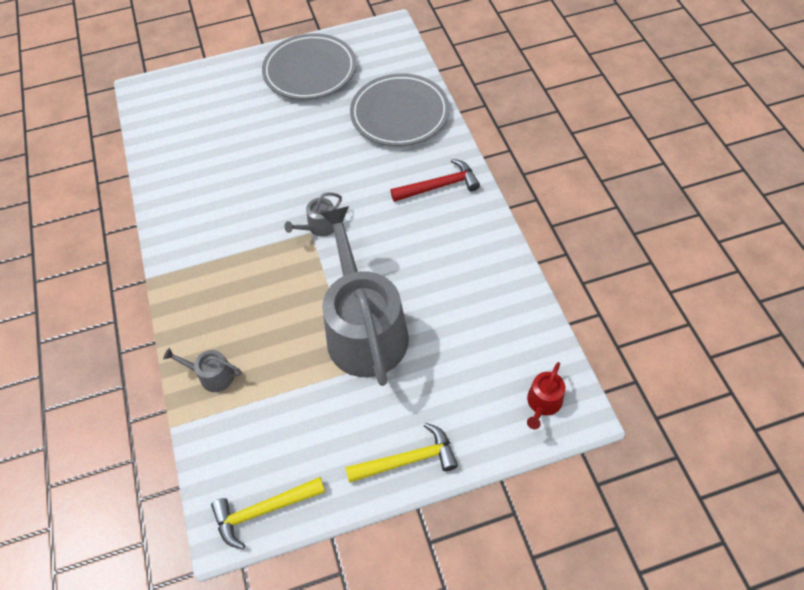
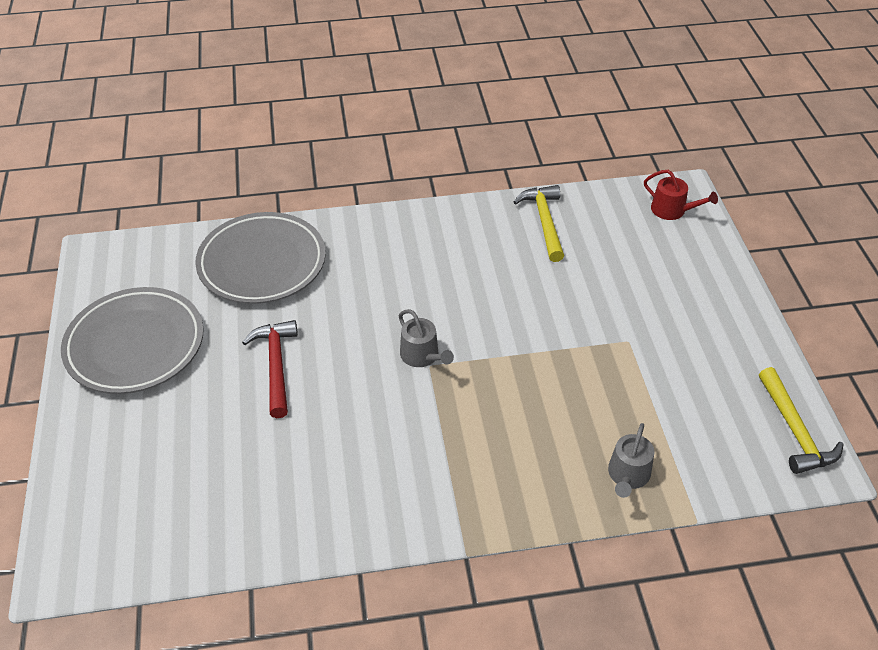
camera: 85 degrees left, 10 degrees down
grey watering can [320,206,409,386] -> none
yellow hammer [345,423,458,483] -> yellow hammer moved to [514,185,564,262]
red hammer [390,159,480,202] -> red hammer moved to [242,320,298,418]

